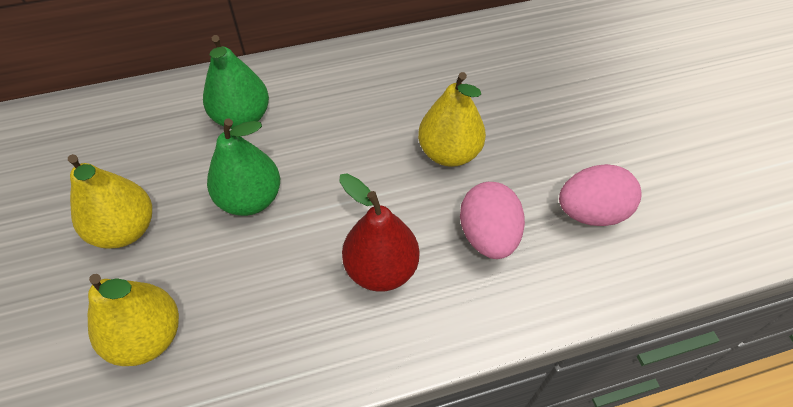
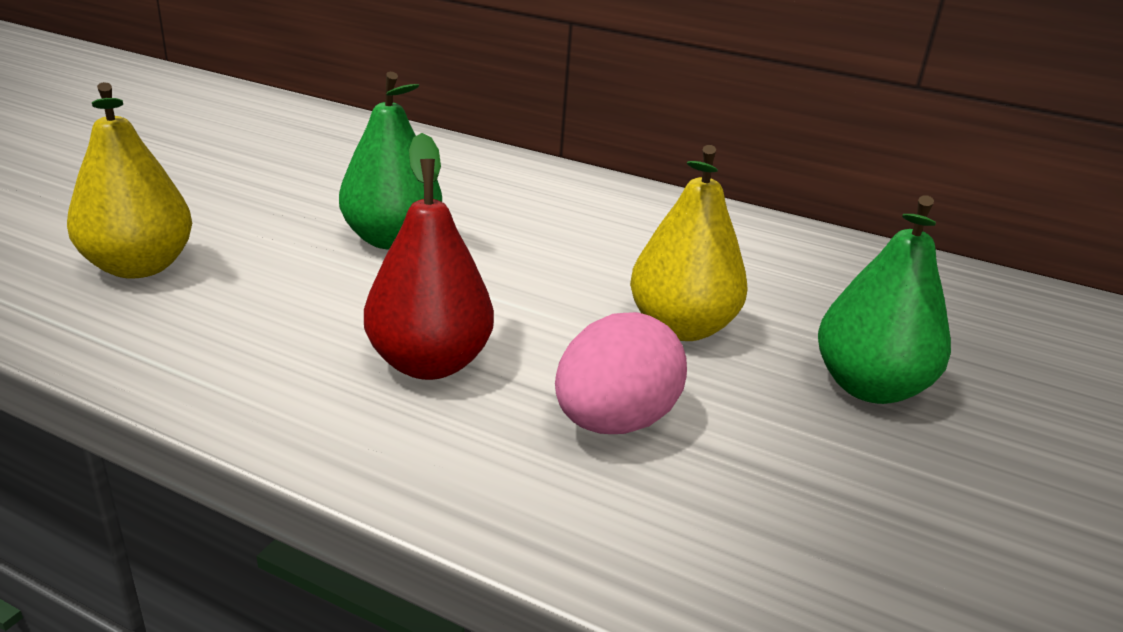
camera: 40 degrees right, 25 degrees down
yellow pear [68,154,152,249] -> none
green pear [203,35,269,129] -> green pear moved to [818,195,951,404]
pink egg [559,164,642,226] -> none

